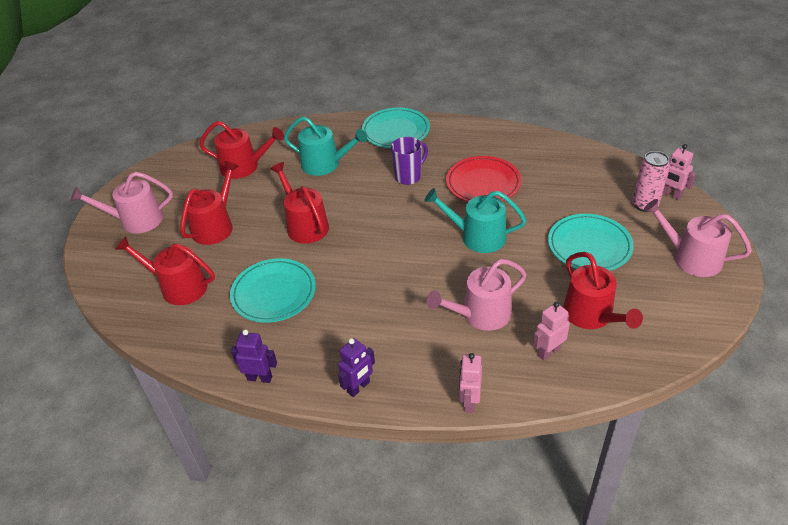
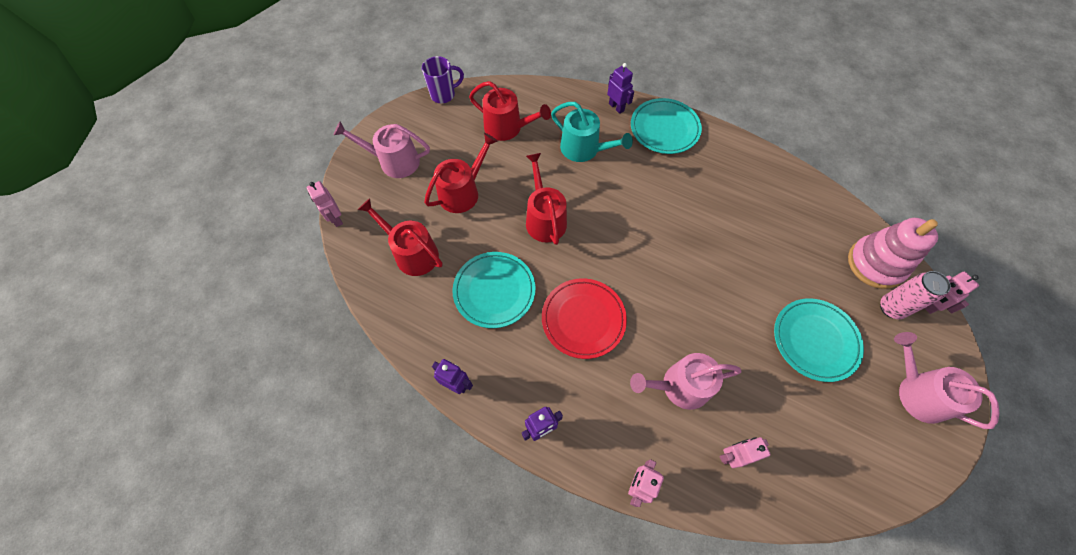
camera: 15 degrees right, 20 degrees up
purple mug [391,137,428,185] -> purple mug moved to [422,56,464,103]
turquoise watering can [424,188,526,253] -> none
red plate [446,156,522,202] -> red plate moved to [542,278,627,359]
red watering can [563,252,643,329] -> none
none -> pink robot [306,181,343,227]
none -> purple robot [607,63,634,114]
none -> pink stacking toy [848,218,938,289]

